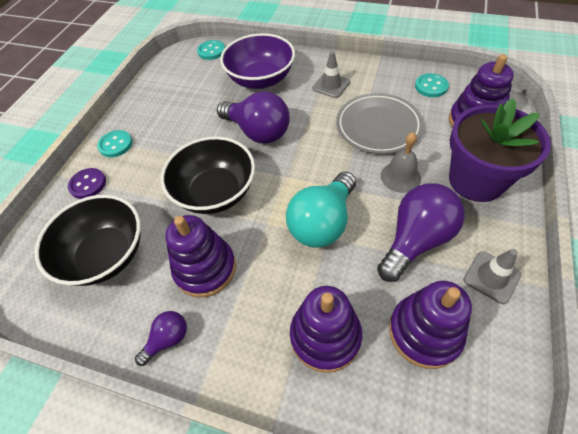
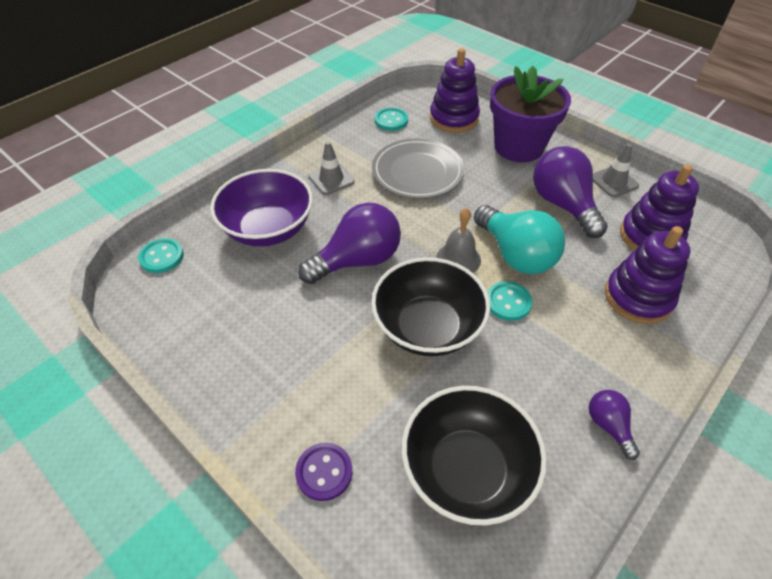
camera: 70 degrees left, 5 degrees down
turquoise button [97,130,133,157] -> turquoise button moved to [487,281,532,321]
purple stacking toy [165,215,236,297] -> none
grey bell [381,132,421,193] -> grey bell moved to [436,208,481,273]

